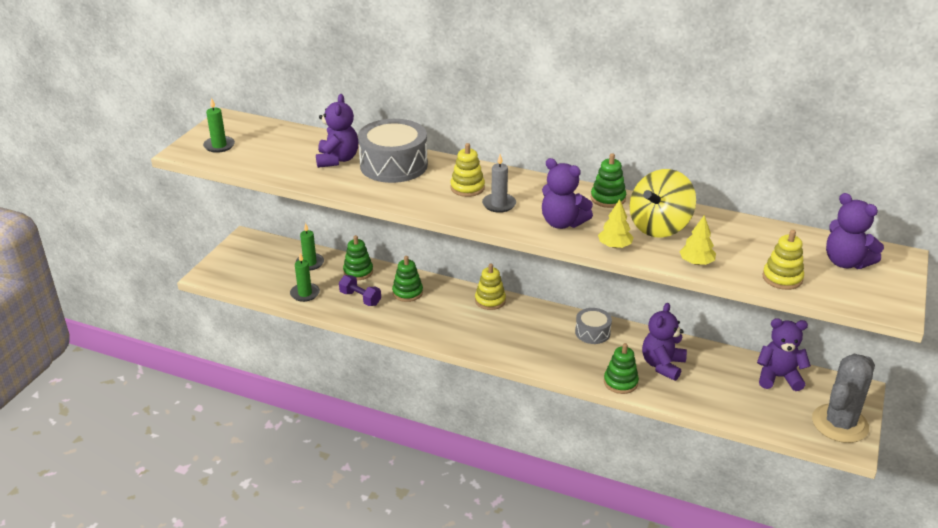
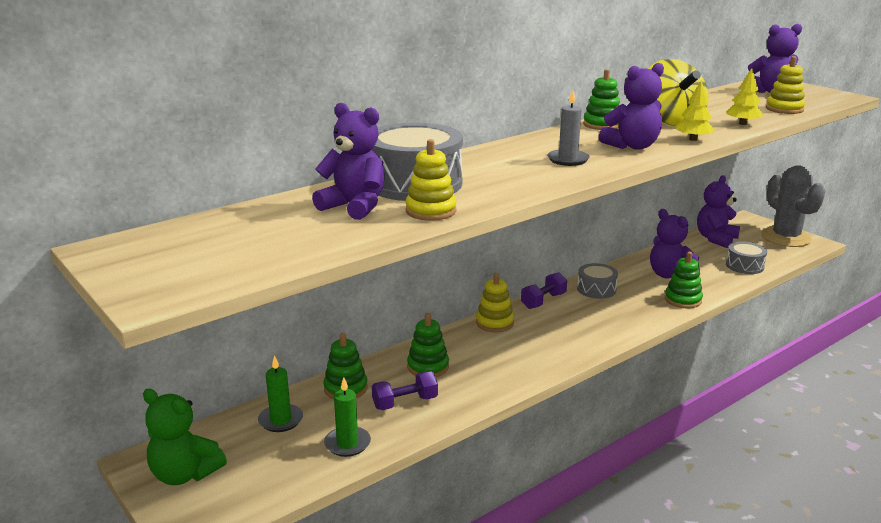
camera: 60 degrees left, 10 degrees down
green candle [203,98,235,153] -> none
yellow stacking toy [450,143,485,197] -> yellow stacking toy moved to [406,139,457,221]
none -> green teddy bear [143,389,227,485]
none -> purple dumbbell [521,272,567,309]
none -> grey drum [726,241,767,274]

